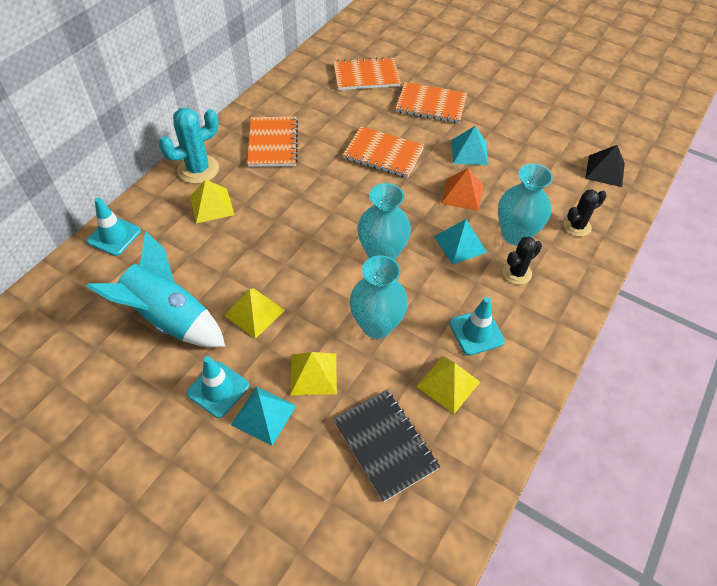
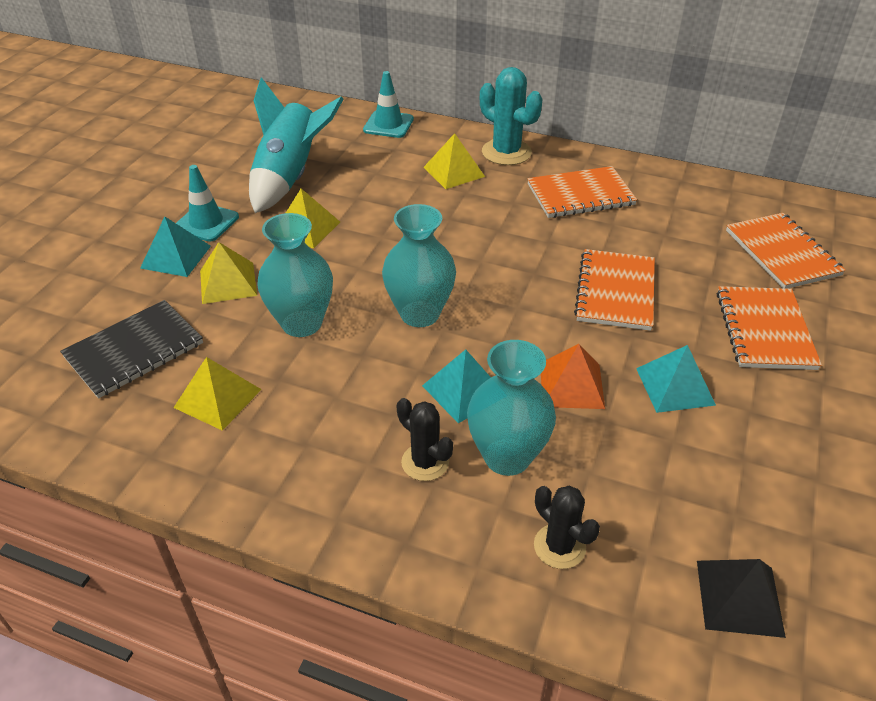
camera: 80 degrees right, 10 degrees down
turquoise traffic cone [449,297,505,356] -> none

